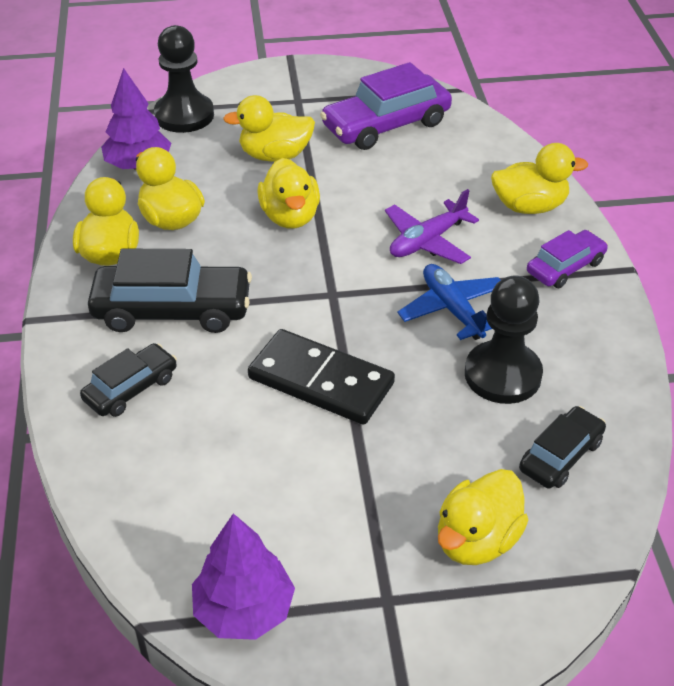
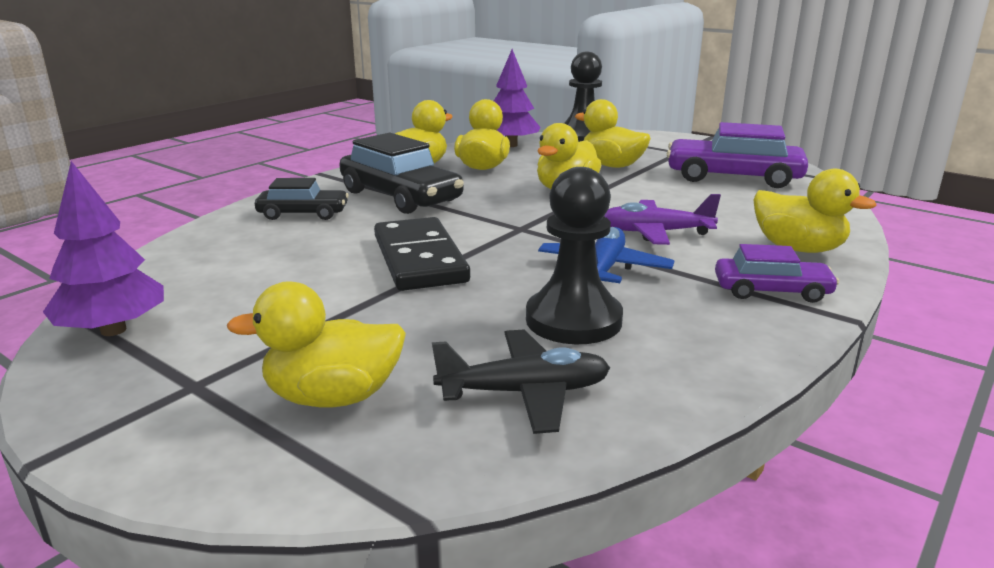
camera: 45 degrees right, 20 degrees down
black car [519,406,606,488] -> black plane [432,330,610,434]

